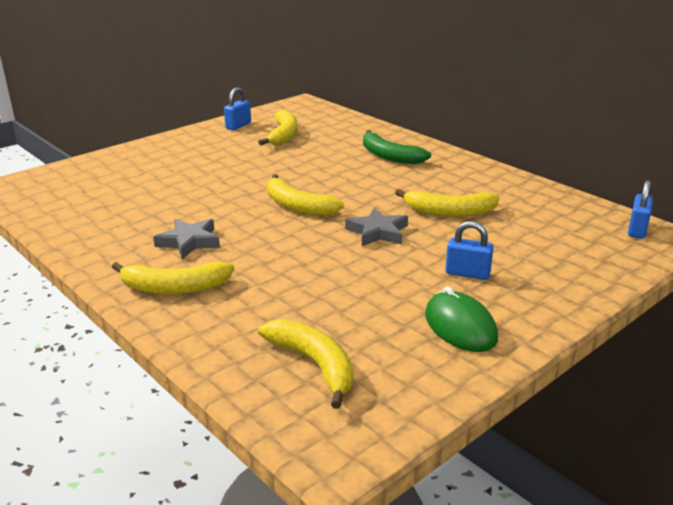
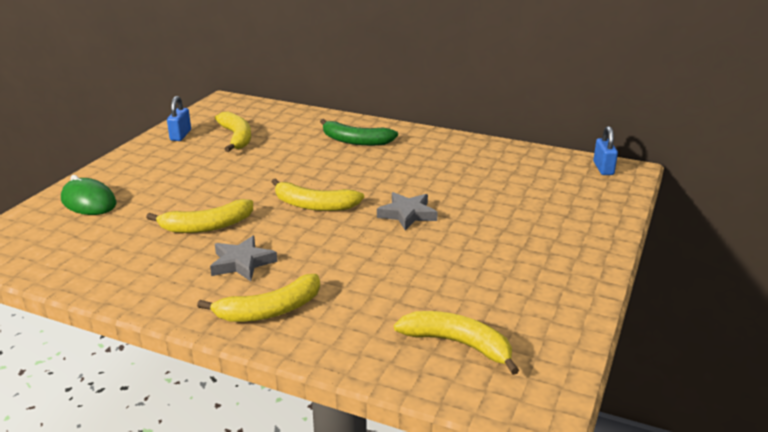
camera: 25 degrees left, 0 degrees up
yellow banana [395,189,499,217] -> yellow banana moved to [146,199,253,233]
green mouse [425,286,498,352] -> green mouse moved to [61,175,117,215]
blue padlock [446,221,494,280] -> none

